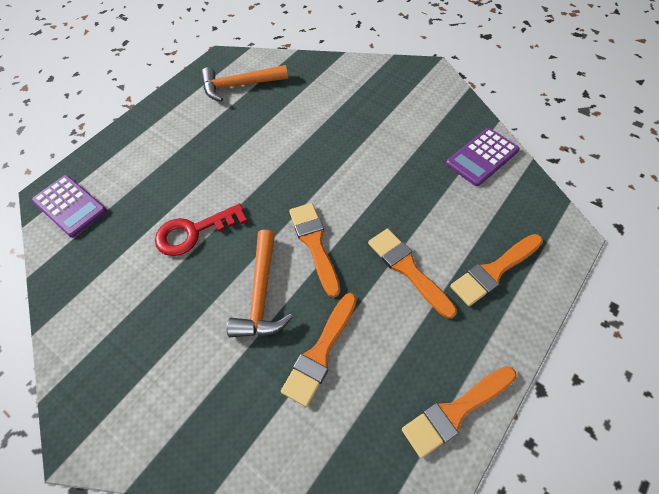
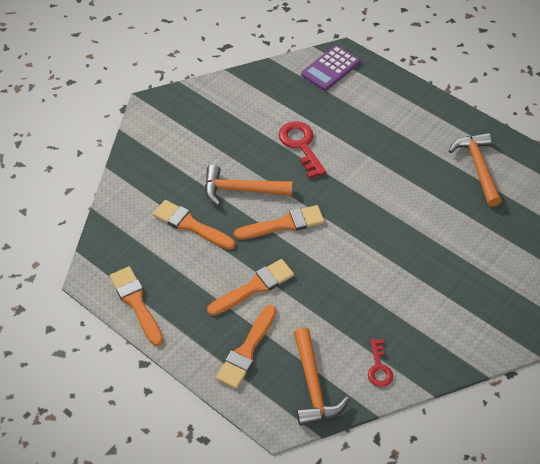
camera: 90 degrees right, 5 degrees down
purple calculator [446,128,520,186] -> red key [368,339,393,387]
orange brush [450,234,543,306] -> orange brush turned 120 degrees counterclockwise [216,305,277,389]
none -> orange hammer [294,327,349,426]

